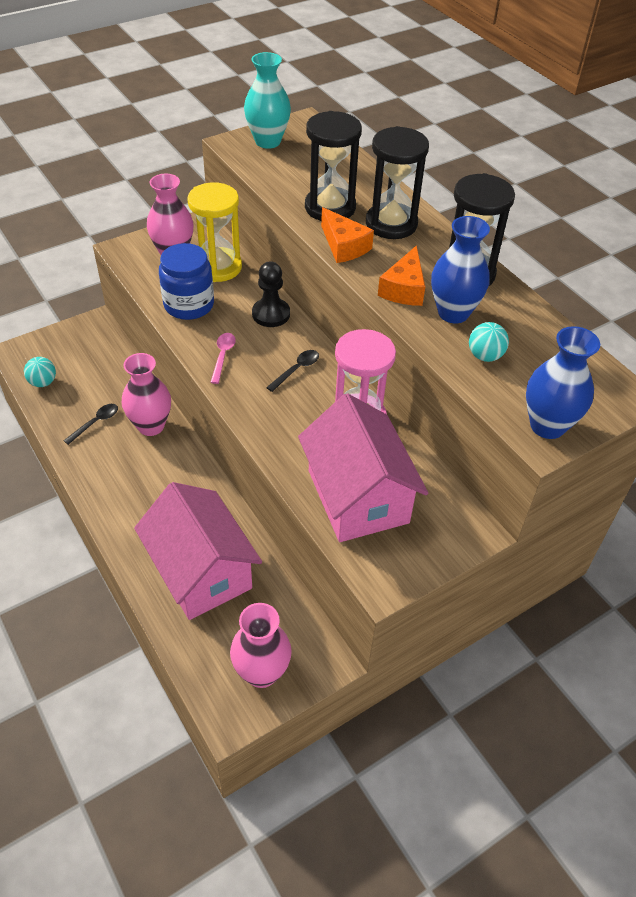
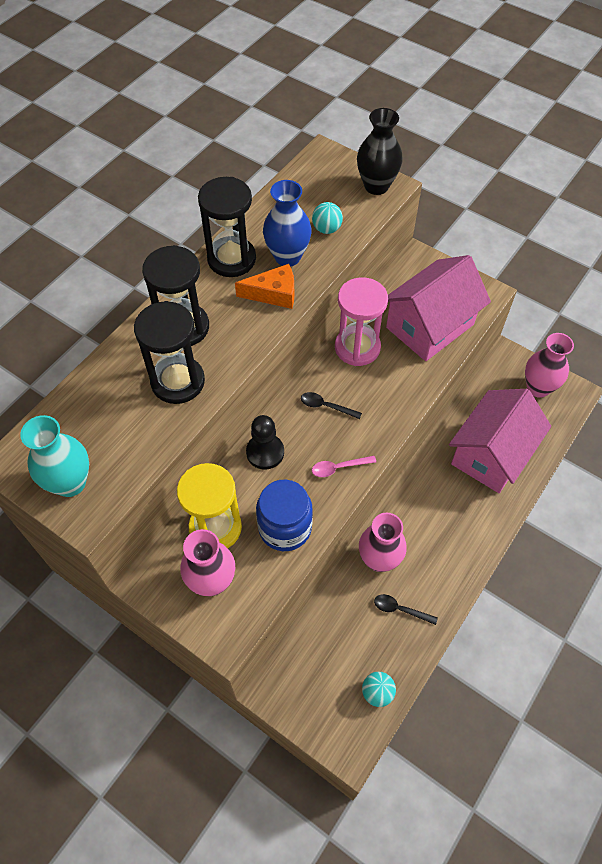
camera: 110 degrees left, 10 degrees up
orange cheese [321,207,374,263] -> none
blue vase [526,326,600,439] -> black vase [357,108,403,195]

